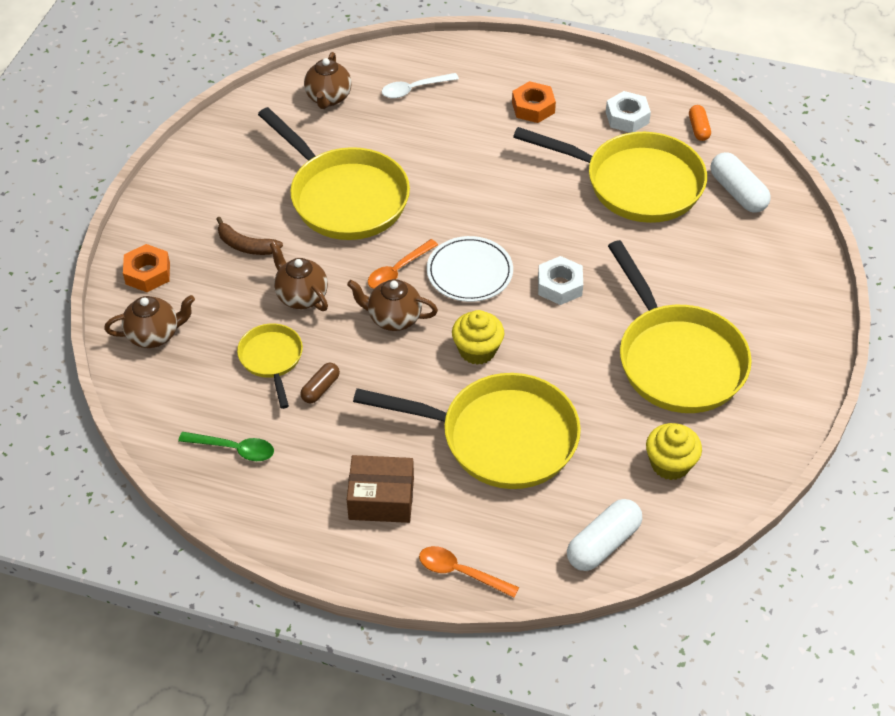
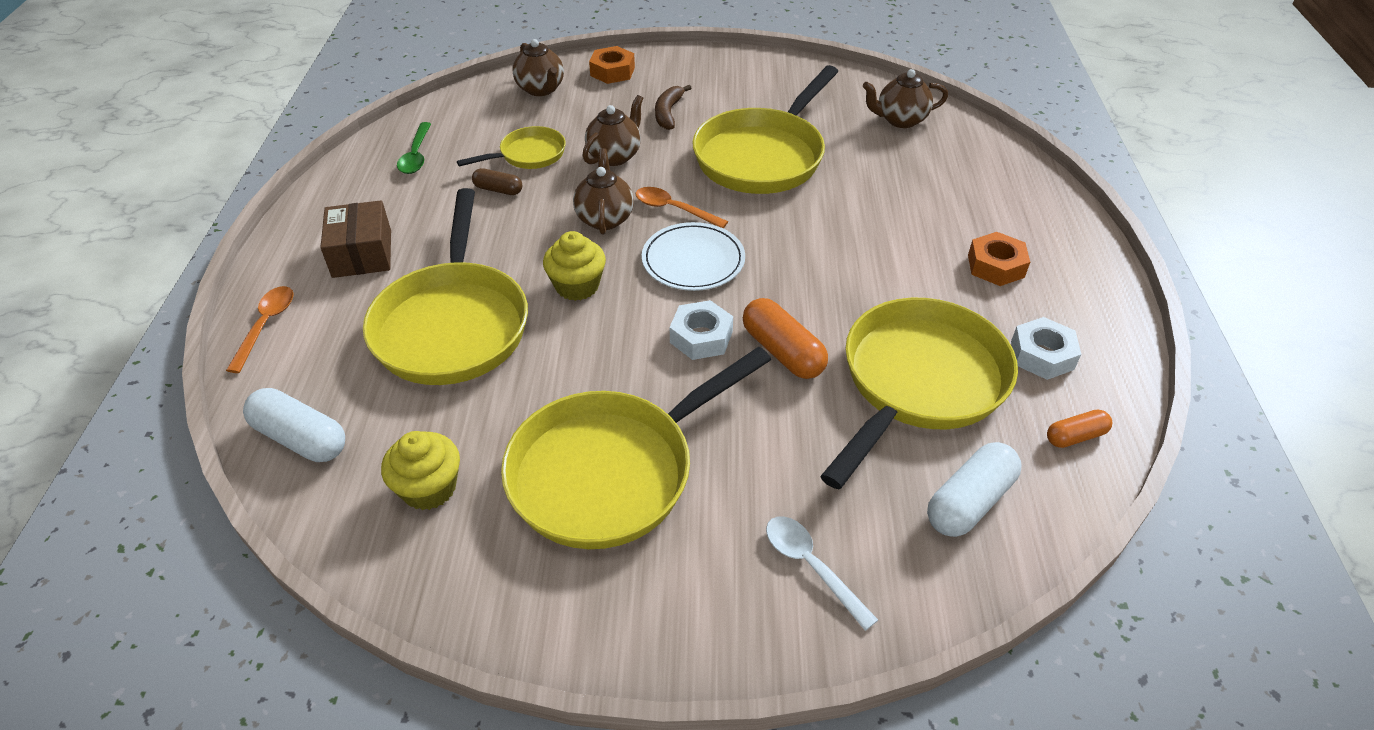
camera: 75 degrees right, 5 degrees down
white spoon [381,73,459,98] -> white spoon moved to [766,516,878,631]
yellow pan [513,127,707,223] -> yellow pan turned 150 degrees counterclockwise [820,298,1018,489]
none -> orange capsule [743,298,828,379]

